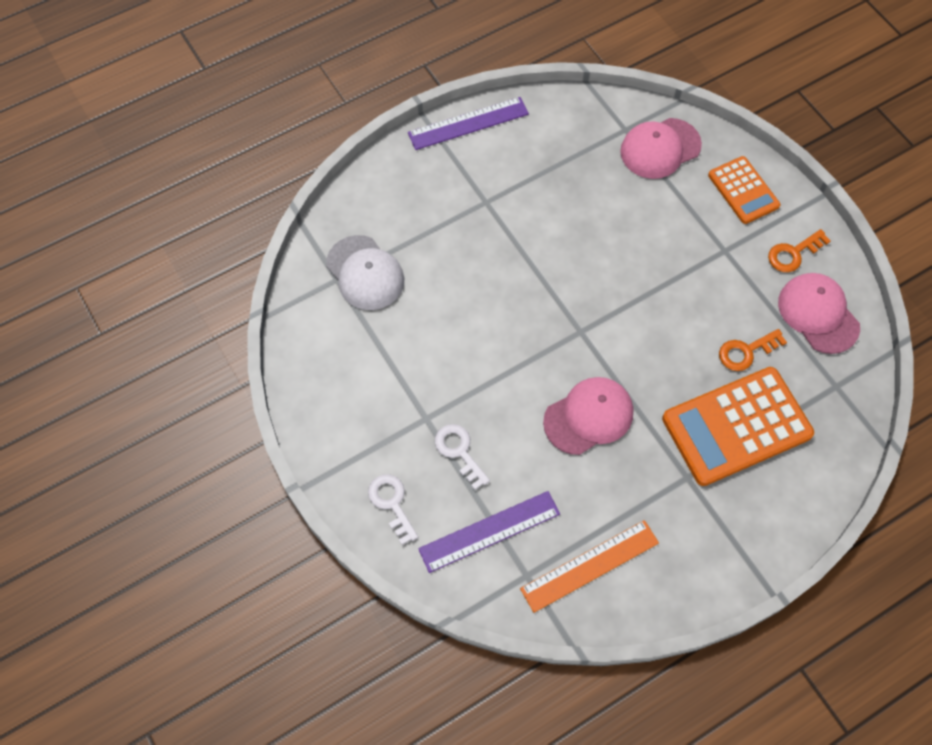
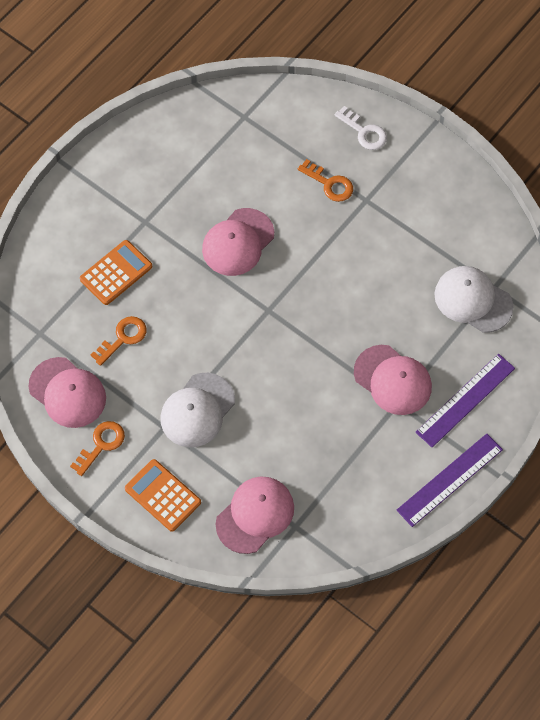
camera: 160 degrees right, 0 degrees up
purple ruler [418,491,560,573] -> purple ruler moved to [416,354,515,447]
white key [435,424,490,490] -> orange key [298,159,353,202]
orange ruler [520,520,659,613] -> none
orange calculator [662,367,814,486] -> orange calculator [80,240,152,305], size x0.58
none -> white cap [161,373,235,447]
none -> pink cap [354,345,432,415]

